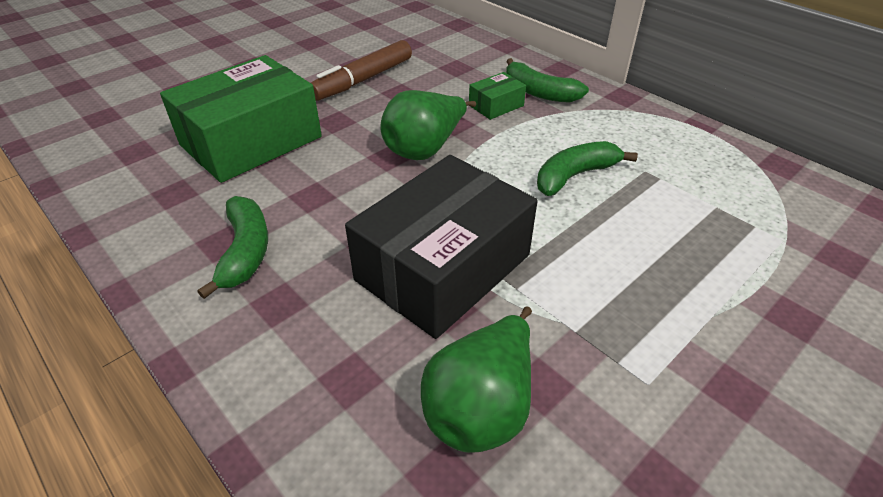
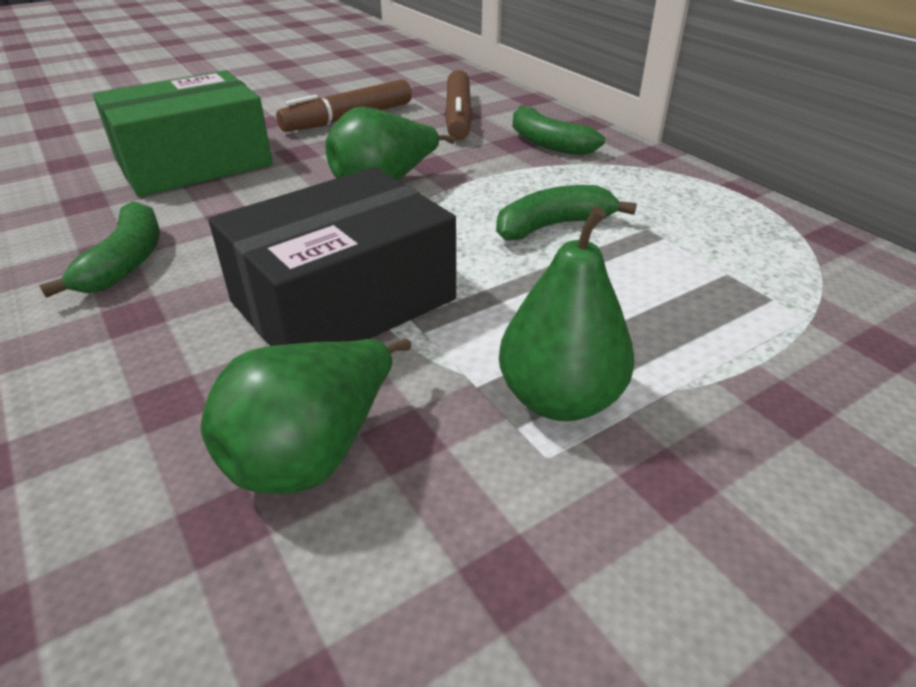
camera: 10 degrees right, 5 degrees down
green box [469,72,526,120] -> none
none -> brown marker [445,70,473,140]
none -> green pear [499,206,634,421]

